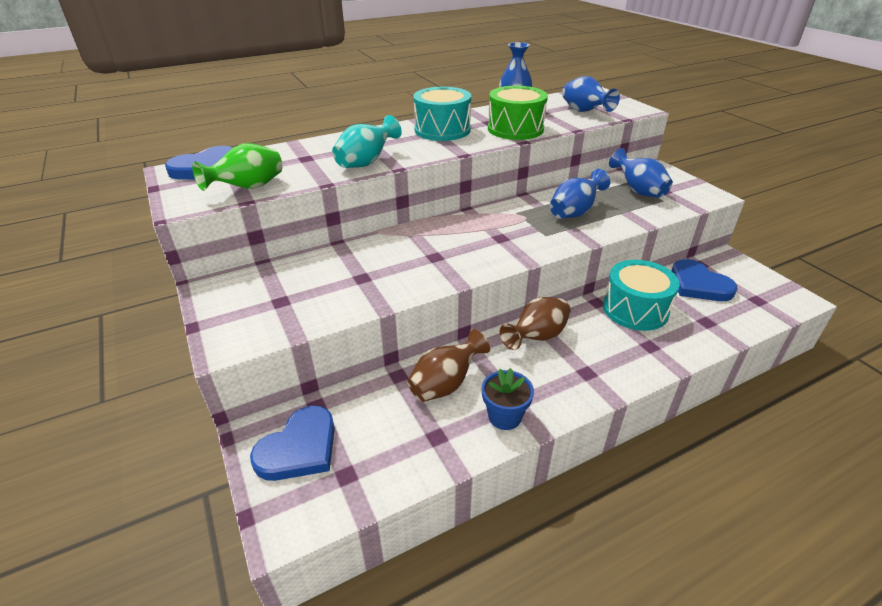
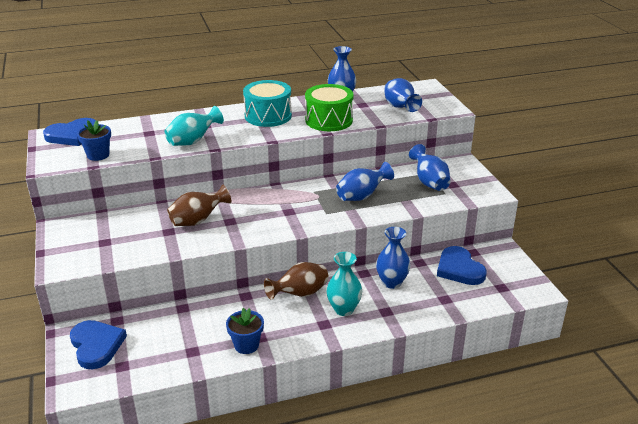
camera: 10 degrees right, 5 degrees down
green vase [192,143,282,191] -> blue flower pot [77,120,111,161]
blue heart [250,405,335,481] -> blue heart turned 75 degrees counterclockwise [70,320,127,369]
brown vase [407,329,490,402] -> brown vase moved to [167,185,231,226]
turquoise drum [603,260,680,331] -> blue vase [376,227,410,289]
none -> turquoise vase [326,252,362,316]

